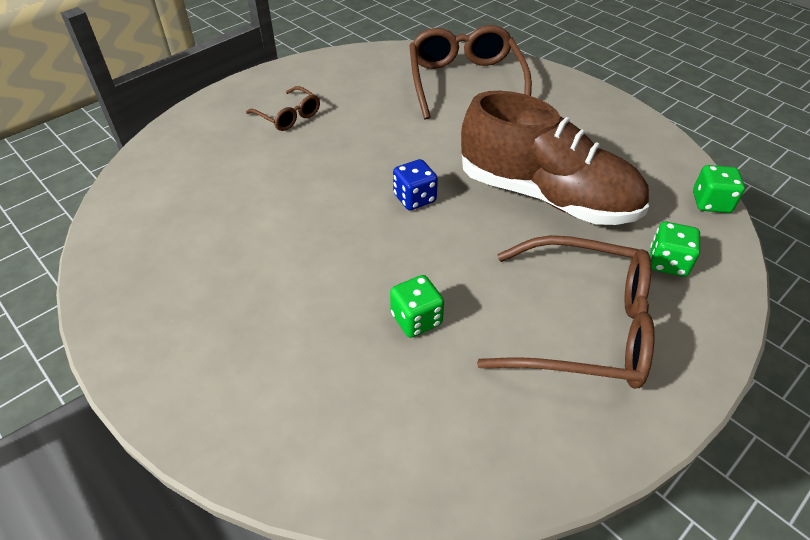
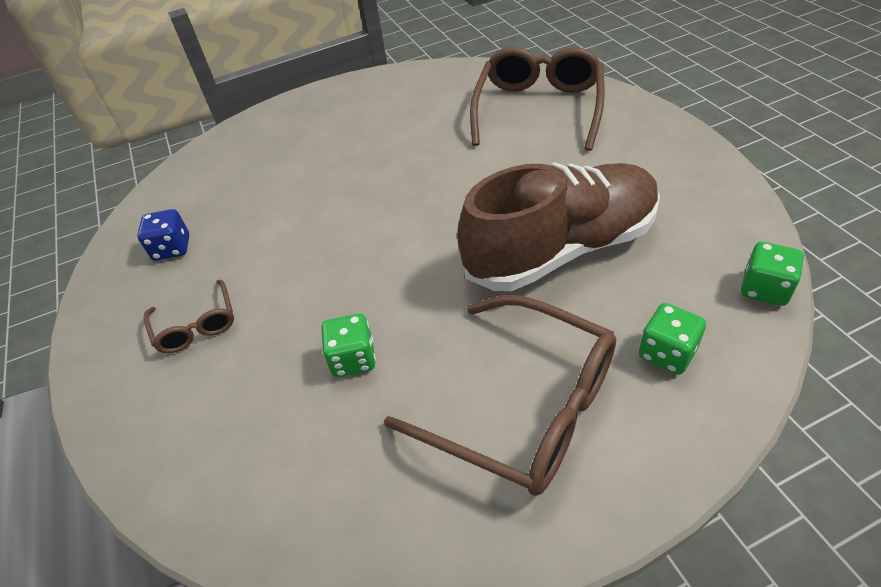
camera: 25 degrees right, 0 degrees up
brown glasses [246,86,320,131] -> brown glasses moved to [144,280,234,353]
blue dice [393,159,438,210] -> blue dice moved to [137,209,189,261]
brown shoe [461,91,649,225] -> brown shoe turned 75 degrees counterclockwise [457,162,660,291]

